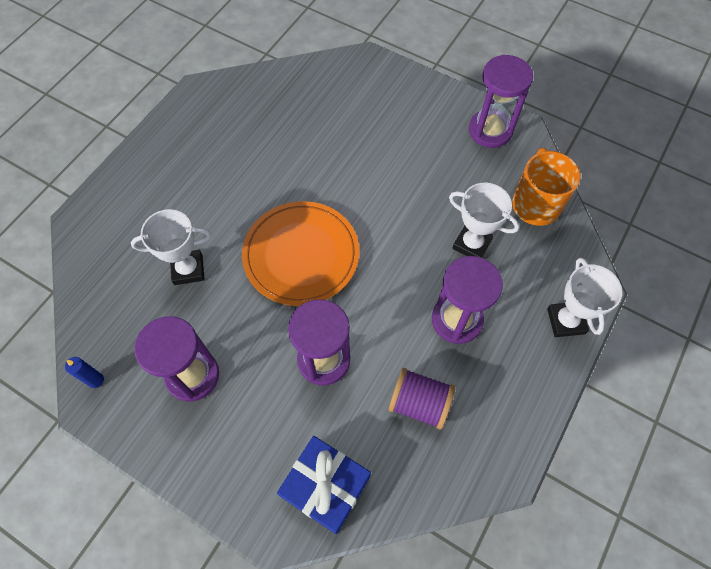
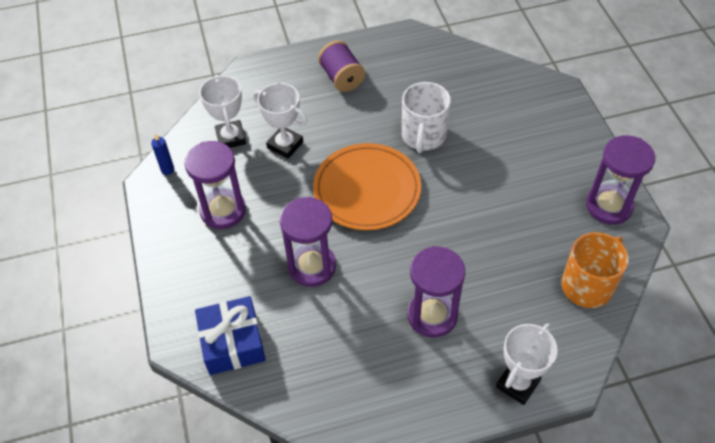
camera: 45 degrees right, 10 degrees down
purple spool [388,368,455,430] -> purple spool moved to [318,40,365,92]
white trophy [449,183,520,258] -> white trophy moved to [199,75,246,148]
none -> white mug [402,82,451,153]

